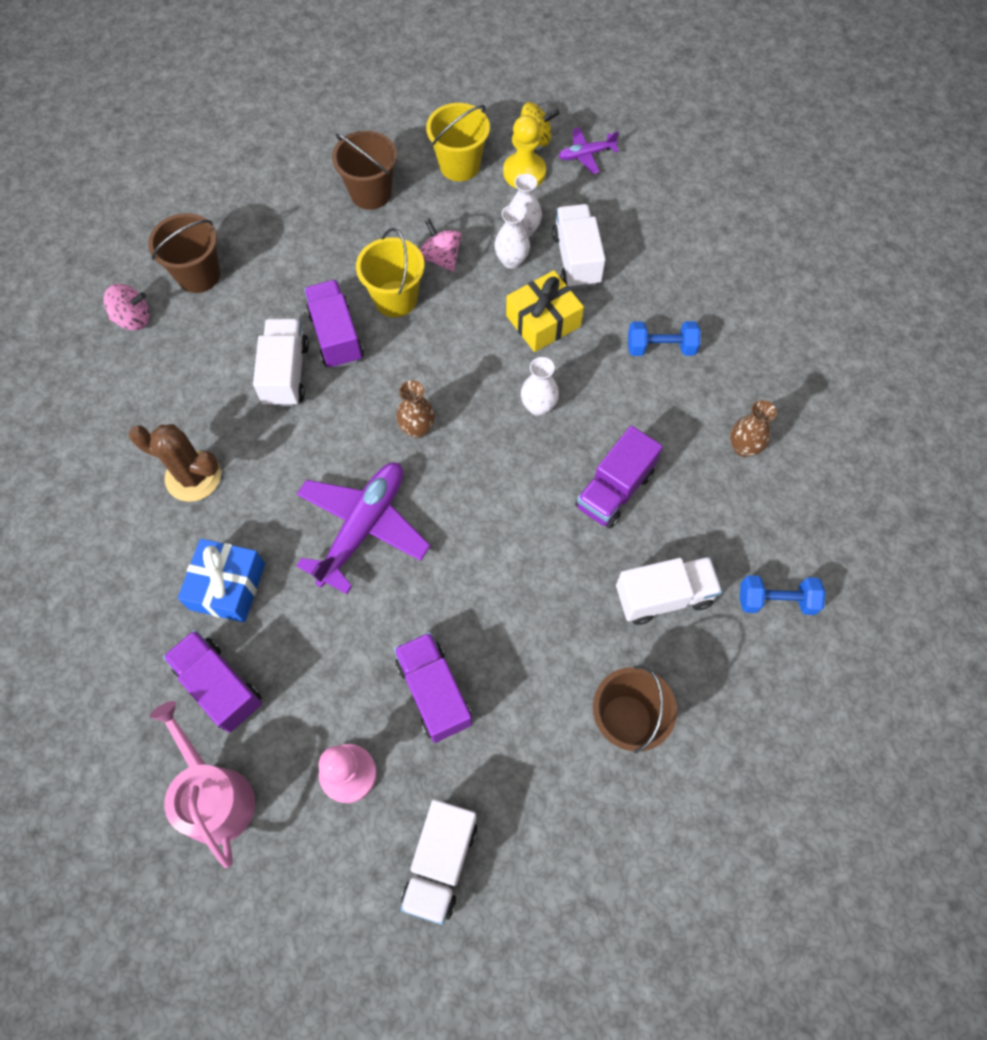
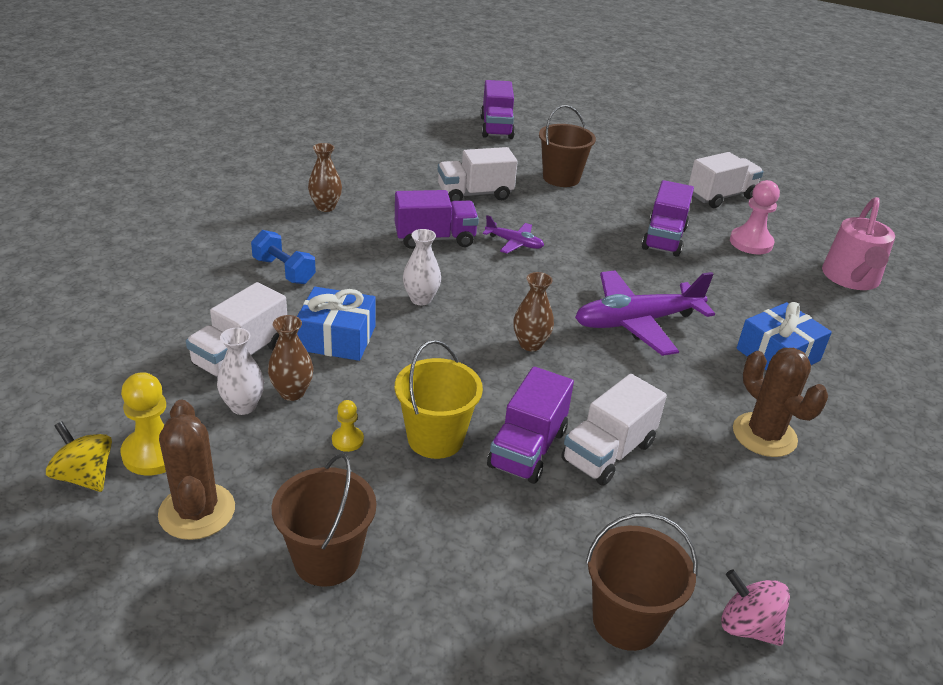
camera: 140 degrees left, 30 degrees down
purple truck [163,630,262,733] -> purple truck moved to [480,80,515,139]
pink spinning top [420,218,461,272] -> yellow pawn [332,400,364,452]
yellow bucket [426,103,490,181] -> brown cactus [158,400,235,540]
white vase [494,205,530,269] -> brown vase [268,315,313,401]
yellow gift [506,270,584,352] -> blue gift [297,287,376,361]
purple plane [559,127,619,174] -> purple plane moved to [483,215,544,253]
white truck [616,557,722,625] -> white truck turned 45 degrees counterclockwise [438,147,518,201]
blue dumbbell [740,575,826,615] -> none

